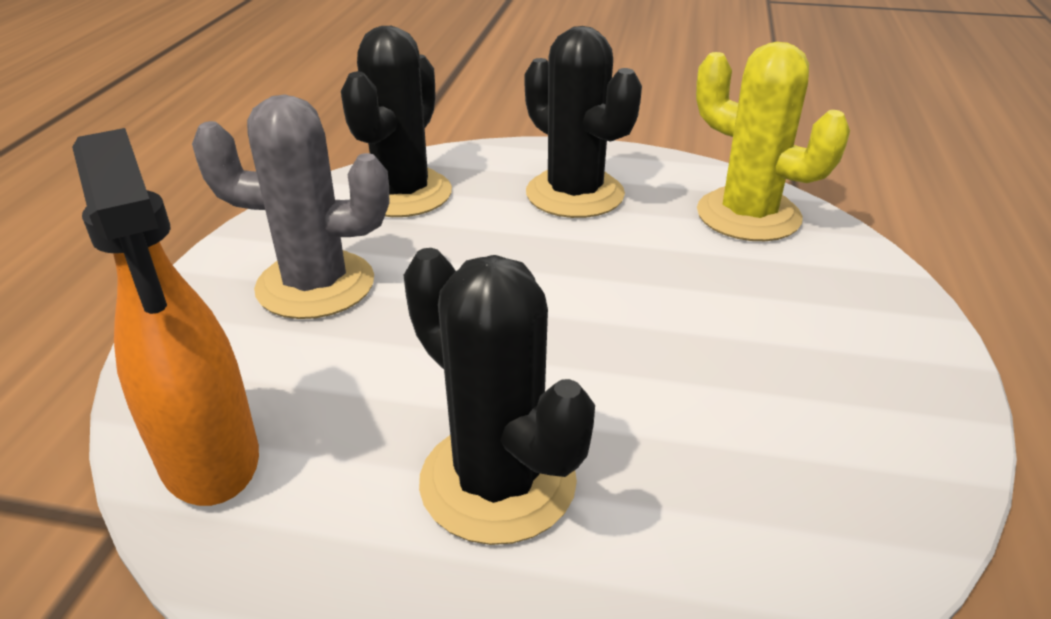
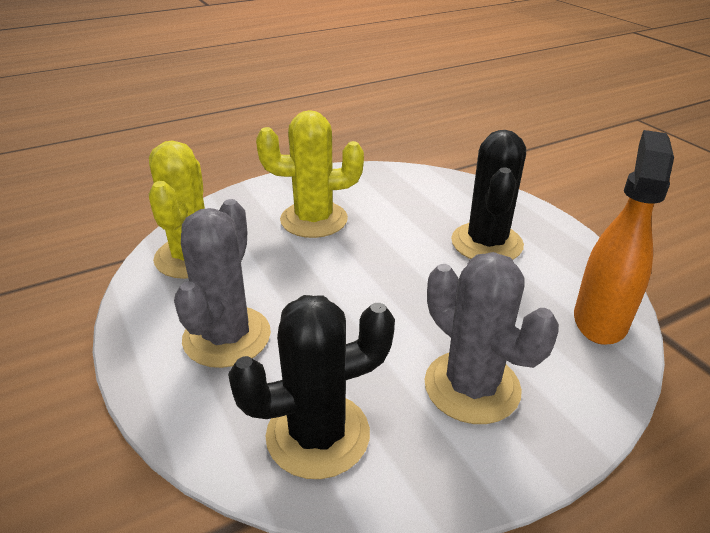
camera: 130 degrees left, 0 degrees up
black cactus [525,26,642,218] -> grey cactus [174,199,271,368]
none -> yellow cactus [256,110,364,238]

